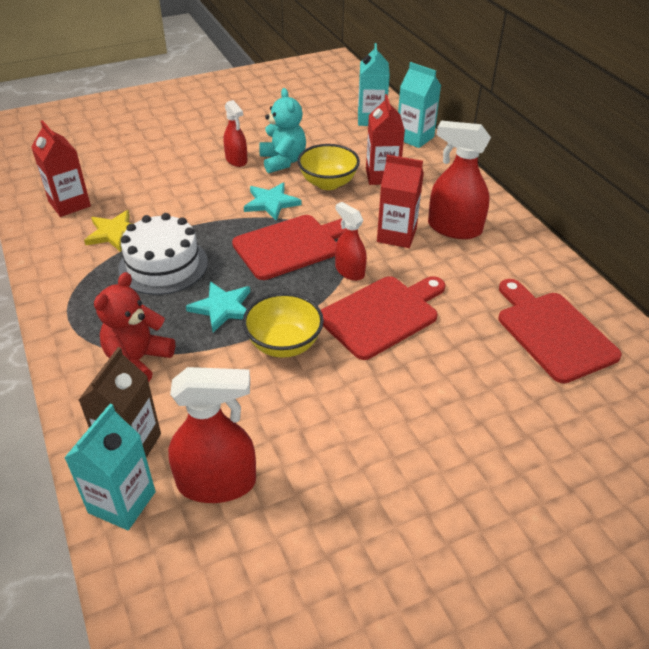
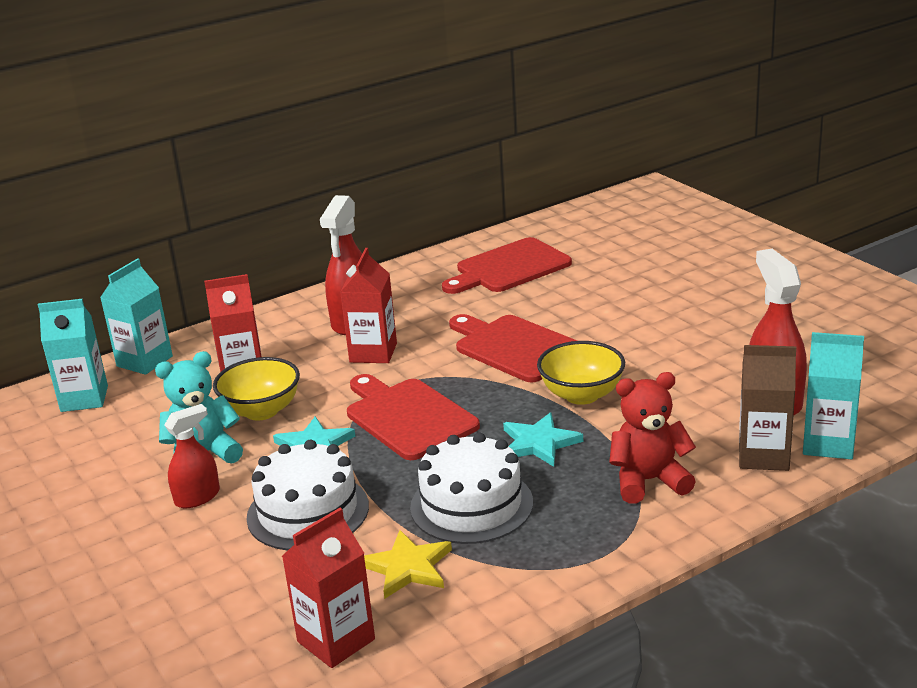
camera: 95 degrees left, 15 degrees down
red teddy bear [94,272,175,382] -> red teddy bear turned 150 degrees clockwise [609,372,696,504]
red spray bottle [335,202,367,281] -> none
none -> white cake [246,439,369,551]

